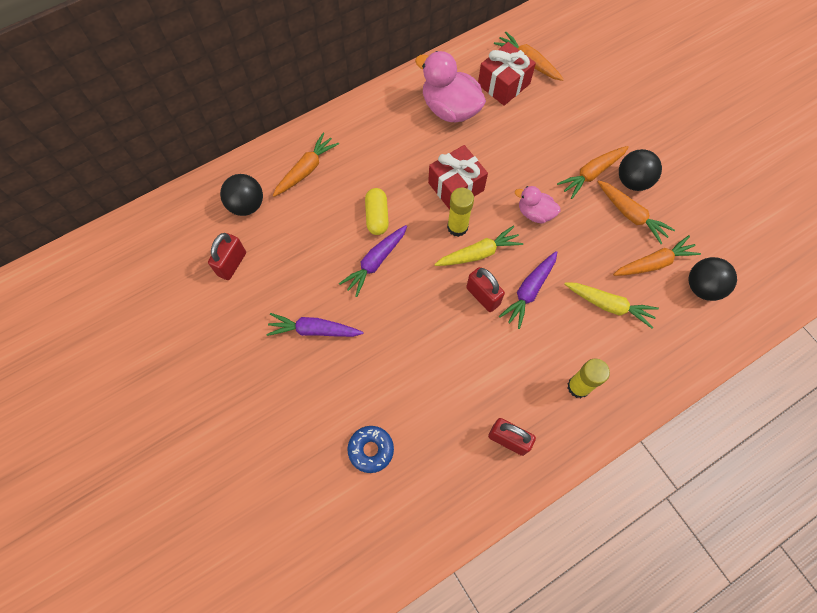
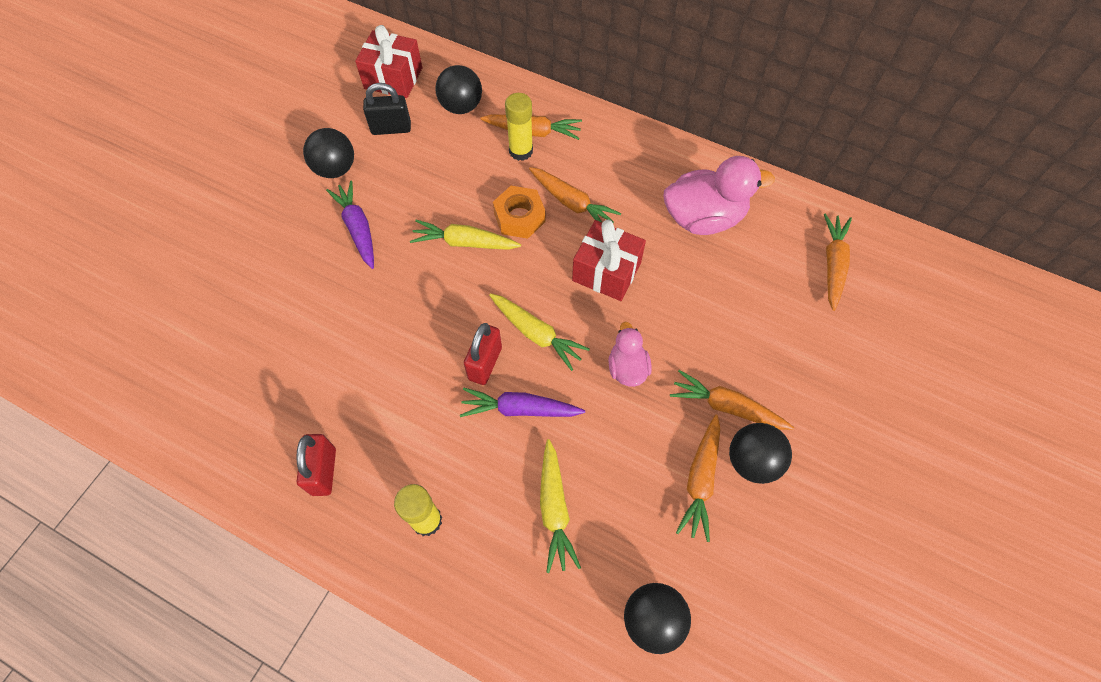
camera: 60 degrees right, 5 degrees down
red padlock [208,233,246,280] -> black padlock [363,83,411,135]
purple carrot [339,225,407,297] -> yellow carrot [410,220,521,250]
blue donut [347,426,394,473] -> none
yellow capsule [365,188,389,235] -> orange nut [493,186,546,239]
pink duck [415,51,486,122] -> pink duck turned 75 degrees clockwise [664,156,775,235]
yellow glue stick [447,188,474,237] -> yellow glue stick moved to [505,93,533,161]
red gift [478,42,536,106] -> red gift moved to [355,25,422,98]
orange carrot [613,235,701,276] -> orange carrot moved to [529,167,621,223]
none -> black ball [303,128,354,178]

